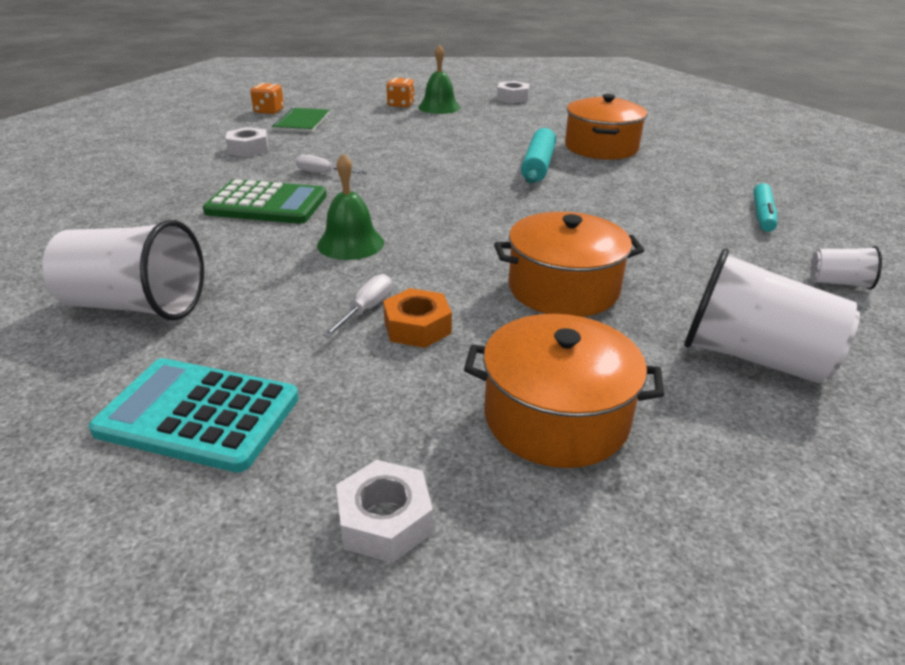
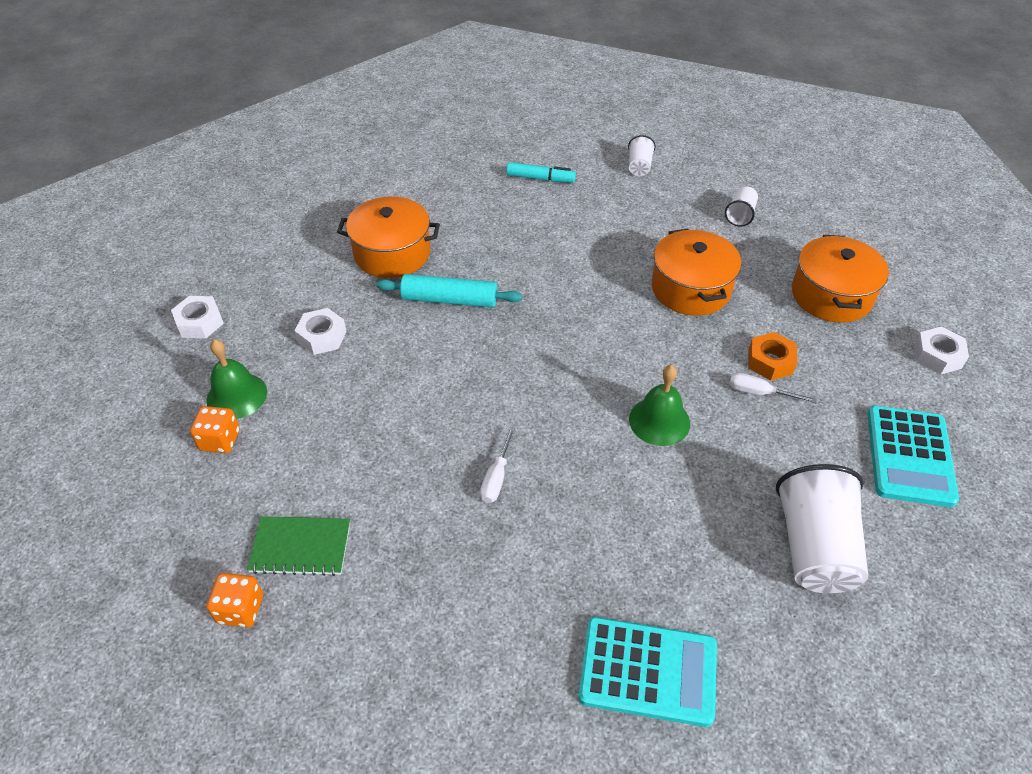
camera: 95 degrees left, 15 degrees up
green calculator [203,179,327,224] -> none
white nut [226,127,268,157] -> white nut moved to [295,308,347,355]
white cup [684,249,860,383] -> white cup [725,186,758,227], size x0.48
none -> turquoise calculator [578,617,717,727]

